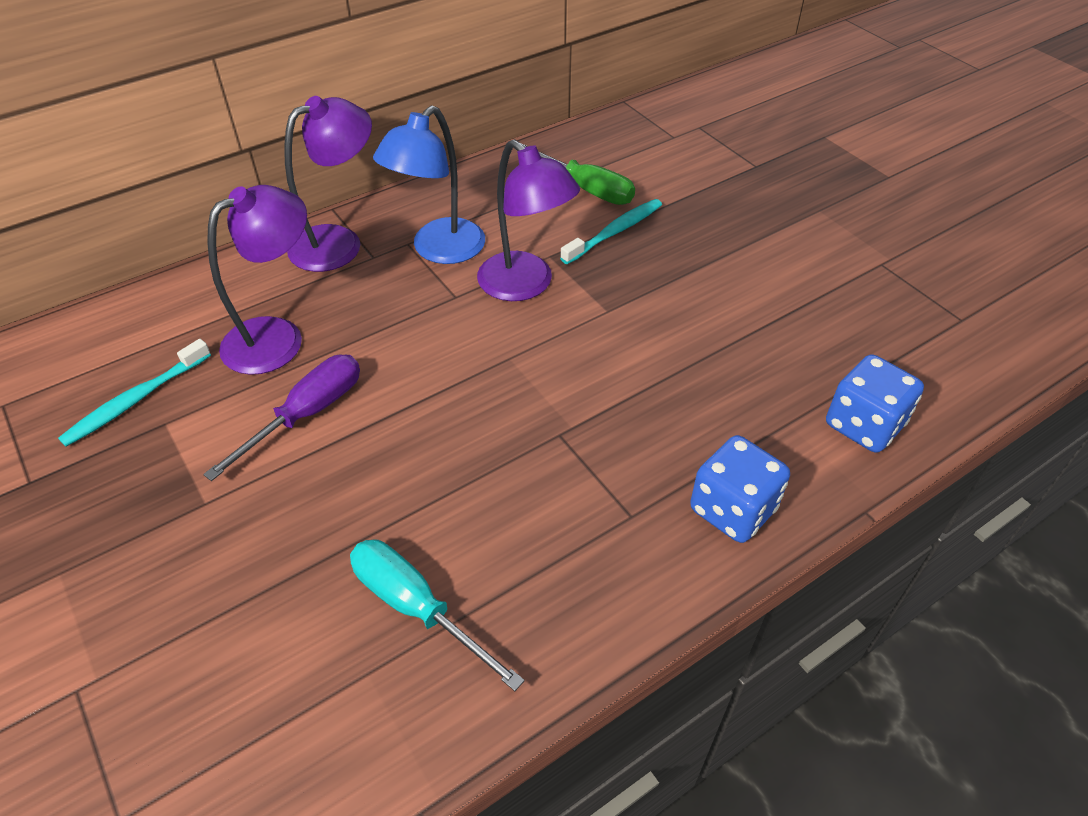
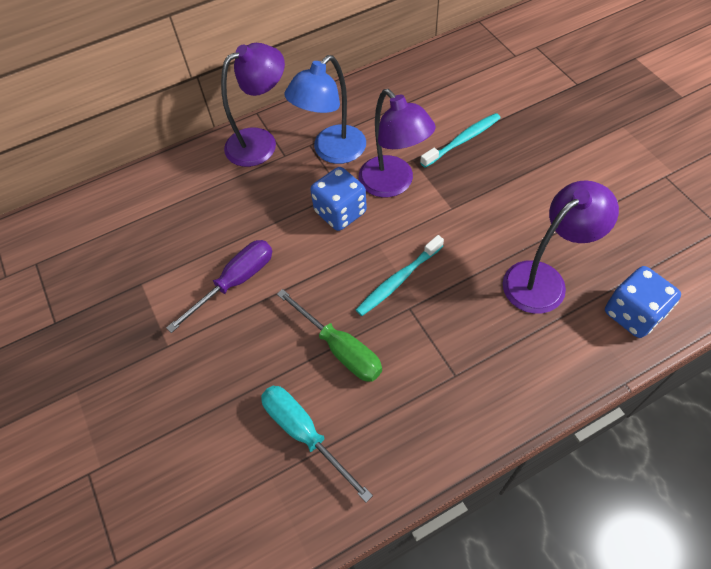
camera: 10 degrees right, 10 degrees up
turquoise toothbrush [58,339,211,447] -> turquoise toothbrush moved to [356,235,444,316]
purple lamp [207,185,307,375] -> purple lamp moved to [503,180,619,314]
green screwdriver [521,143,635,205] -> green screwdriver moved to [277,289,382,382]
blue dice [690,435,790,543] -> blue dice moved to [310,167,367,231]

